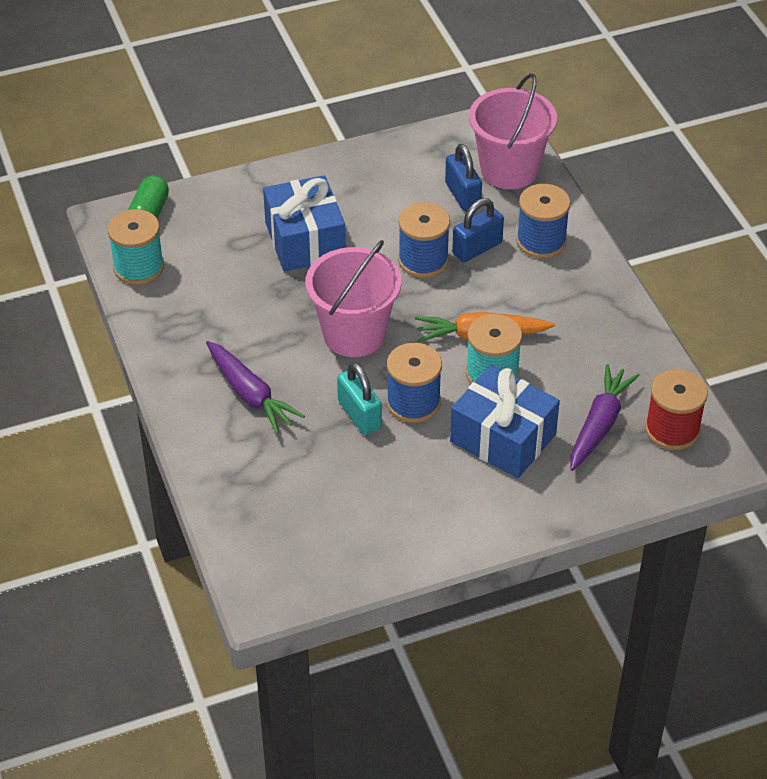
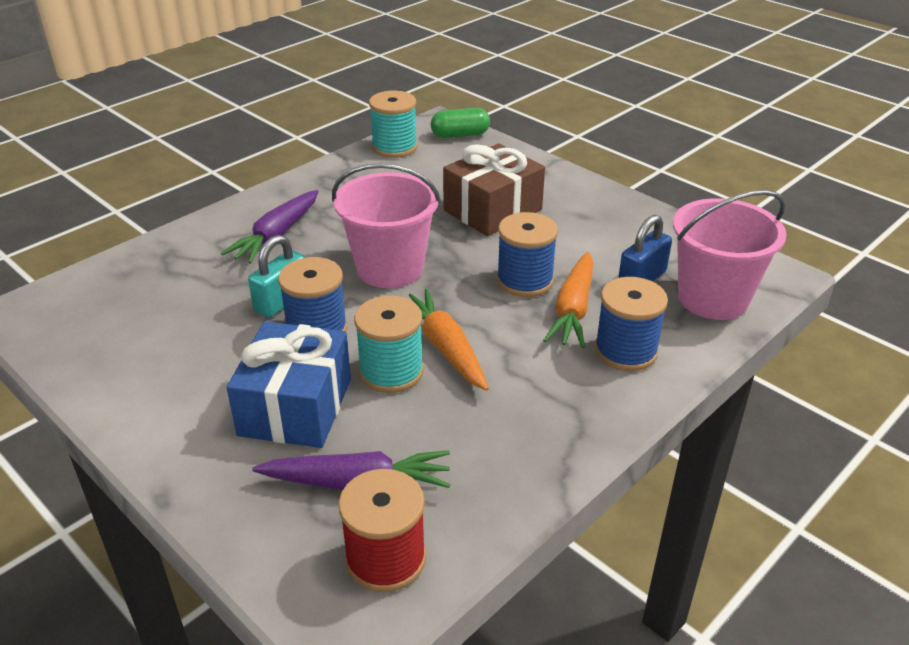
camera: 65 degrees right, 10 degrees down
blue gift [263,175,346,271] -> brown gift [443,143,545,236]
blue padlock [452,198,504,262] -> orange carrot [543,252,593,348]

